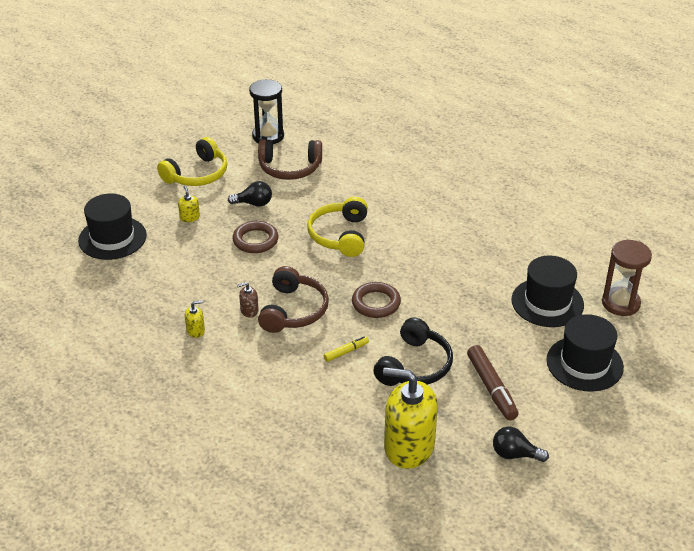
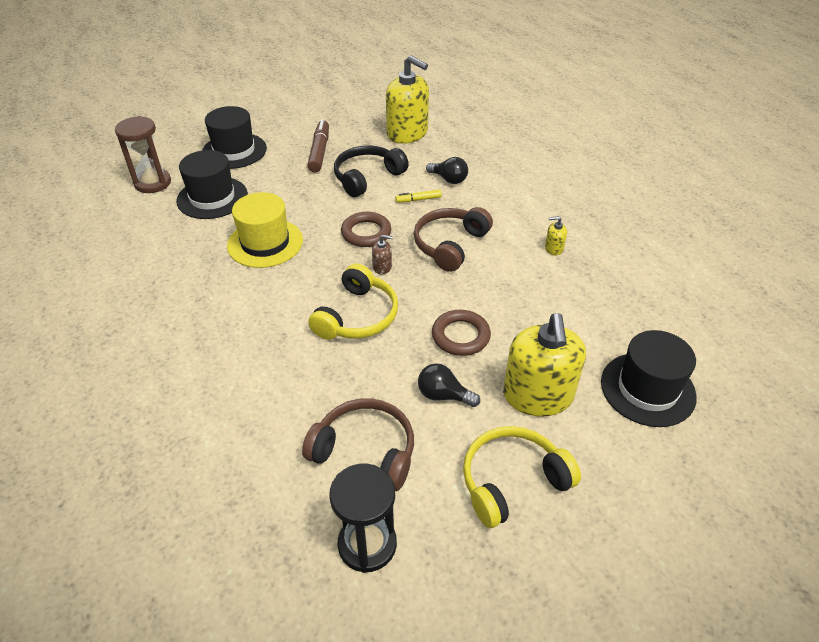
camera: 160 degrees left, 5 degrees up
yellow soap dispenser [178,185,200,222] -> yellow soap dispenser [503,313,586,416], size x2.47
brown soap dispenser [237,282,259,318] -> brown soap dispenser moved to [372,235,393,275]
black light bulb [493,427,549,462] -> black light bulb moved to [426,157,468,184]
none -> yellow hat [227,192,303,268]

